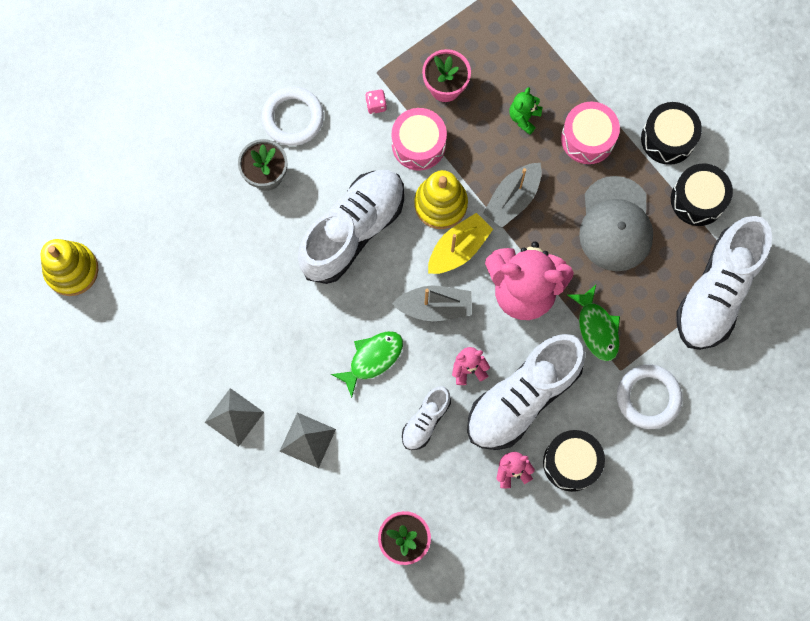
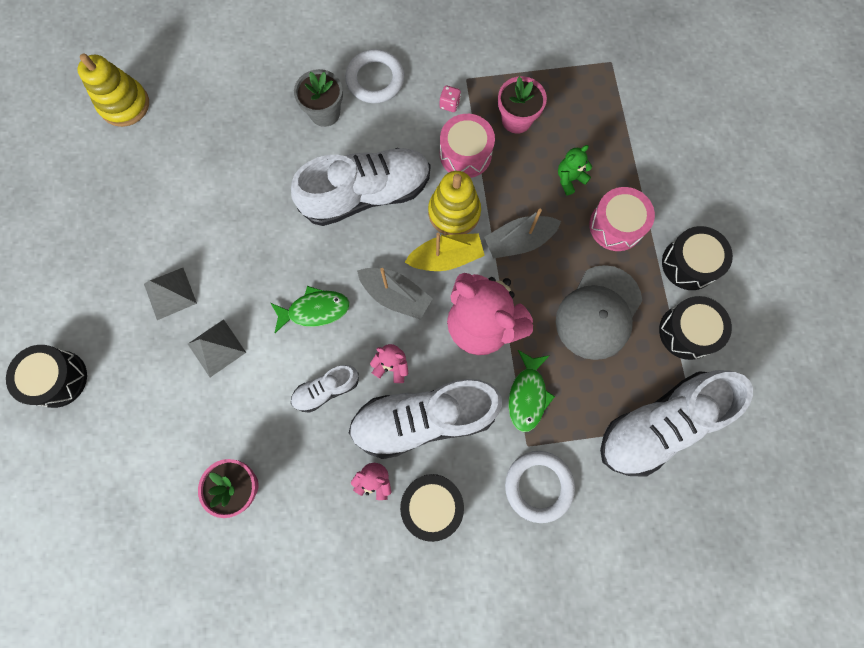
camera: 30 degrees right, 0 degrees up
none -> black drum [6,345,87,408]

